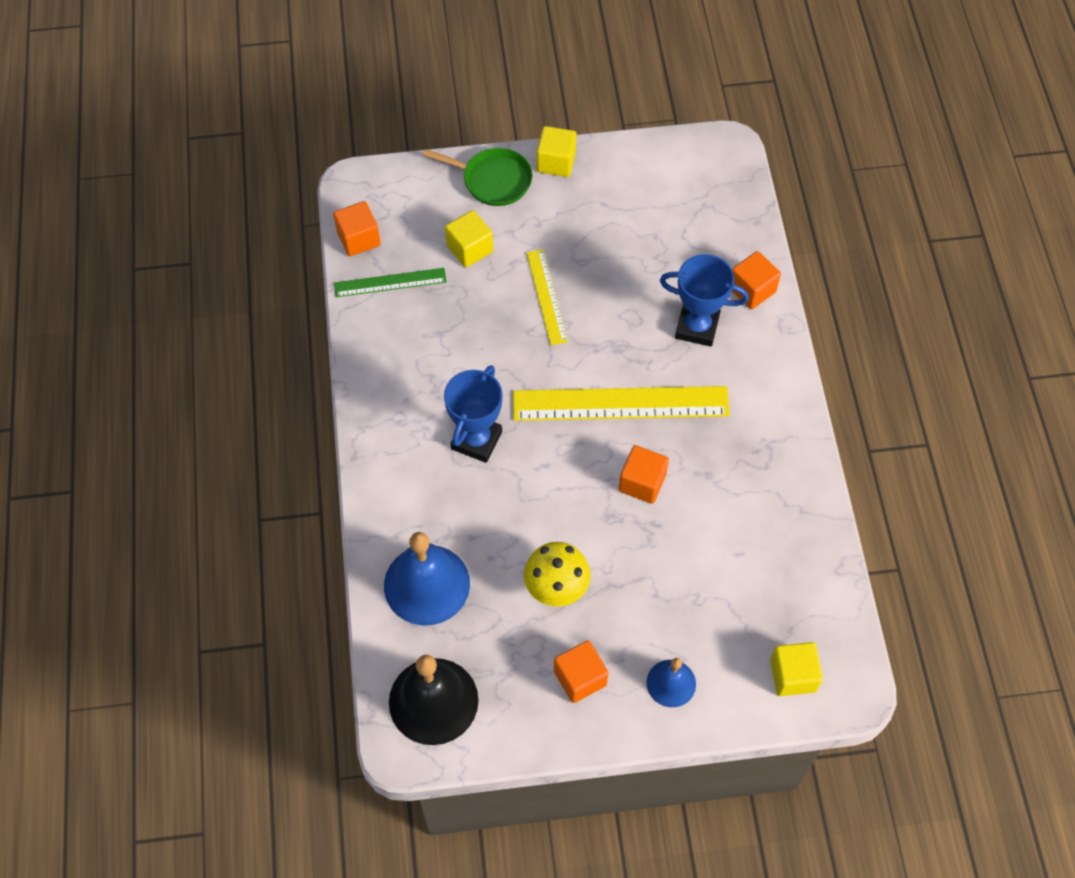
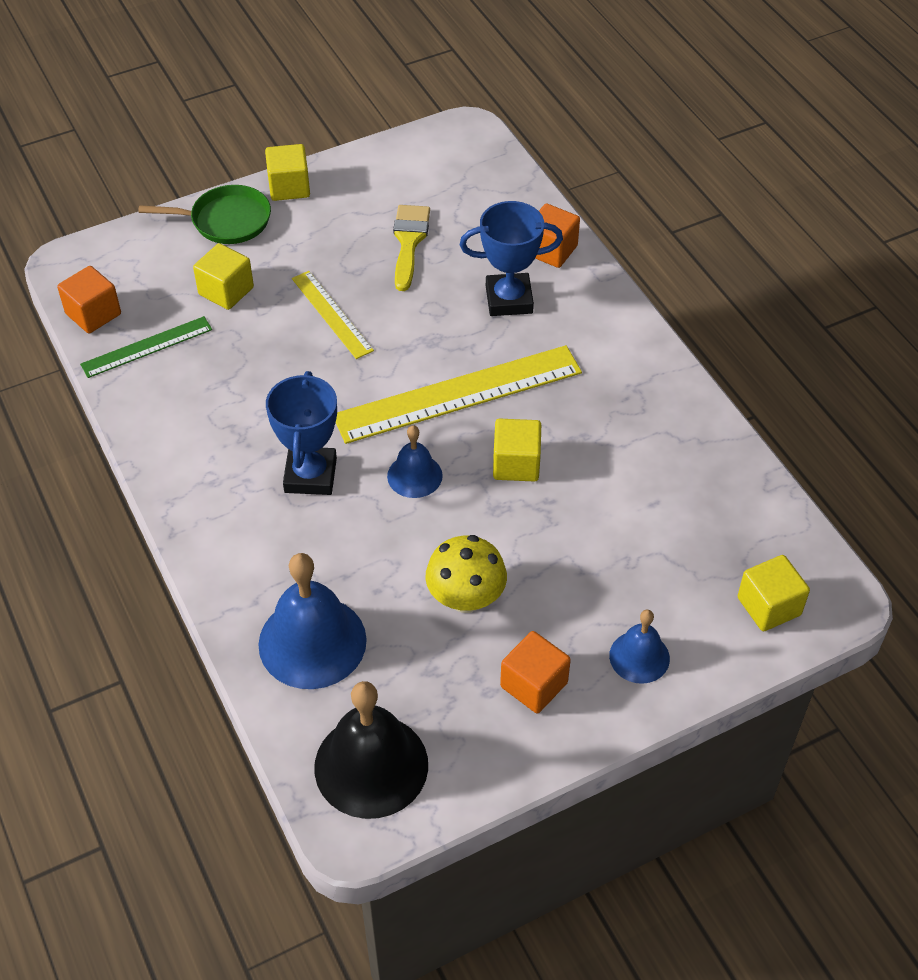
camera: 20 degrees left, 10 degrees down
orange cube [619,445,669,504] -> yellow cube [493,419,541,482]
none -> blue bell [387,425,443,498]
none -> yellow brush [393,205,430,291]

